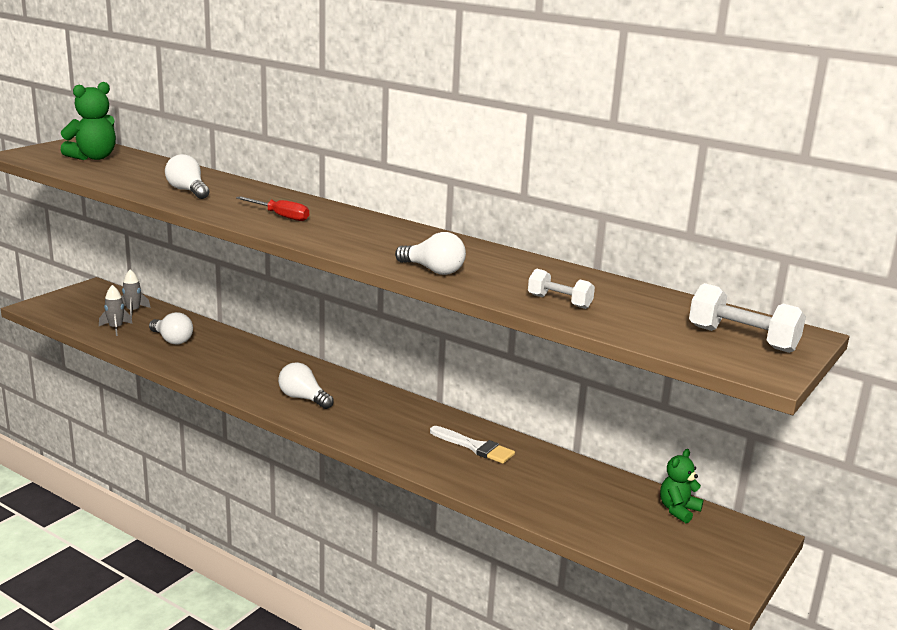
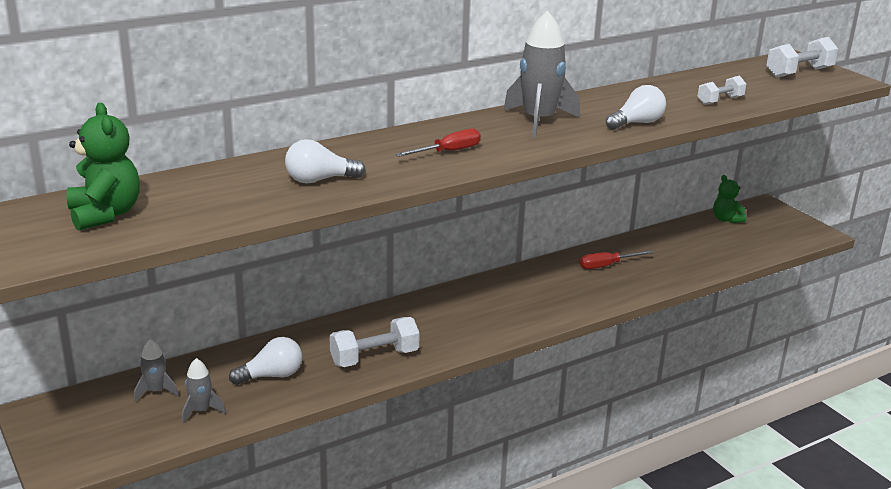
camera: 65 degrees left, 5 degrees up
white light bulb [278,362,334,409] -> none
white brush [430,426,515,464] -> red screwdriver [580,250,653,269]
none -> white dumbbell [330,317,420,367]
none -> grey rocket [504,10,580,138]

